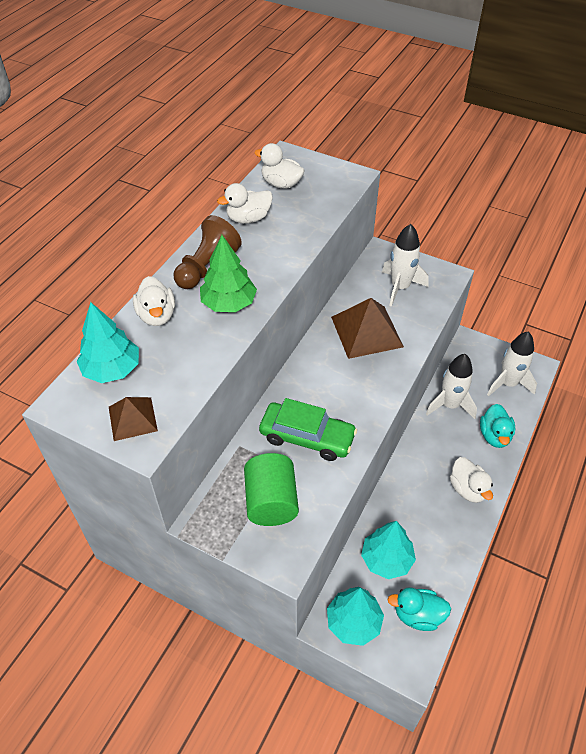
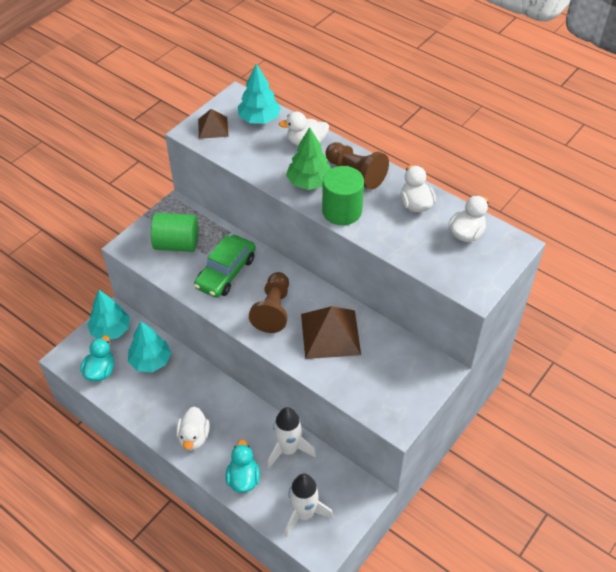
camera: 100 degrees right, 0 degrees up
white rocket [382,224,429,307] -> none
white duck [450,457,493,503] -> white duck turned 75 degrees counterclockwise [176,406,210,451]
turquoise duck [480,404,515,448] -> turquoise duck turned 75 degrees clockwise [226,440,260,493]
none -> brown pawn [249,272,289,333]
none -> green cylinder [322,166,364,225]

